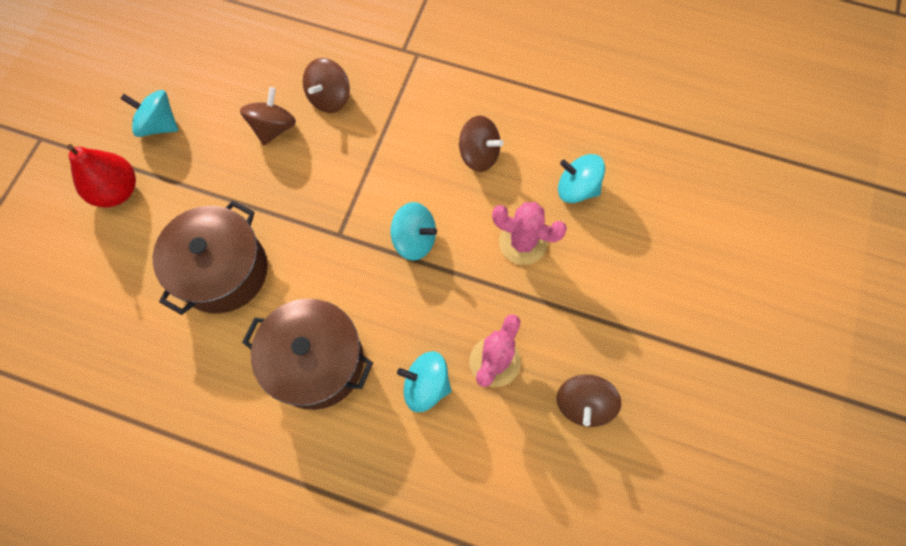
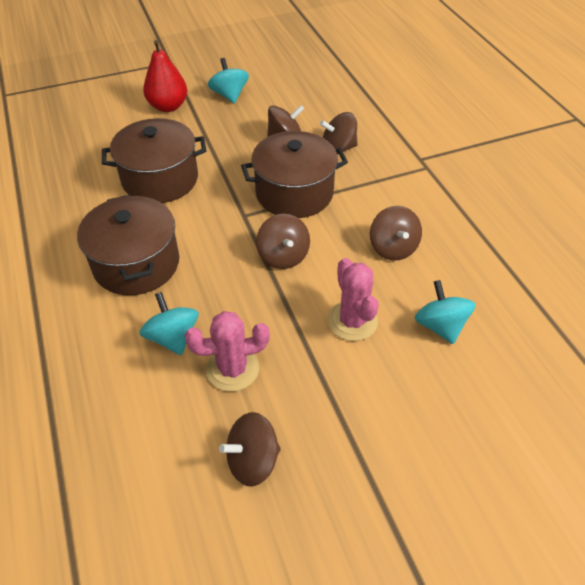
camera: 50 degrees right, 20 degrees down
turquoise spinning top [391,202,437,261] -> brown spinning top [256,214,310,269]
none -> brown pot [241,131,348,218]

